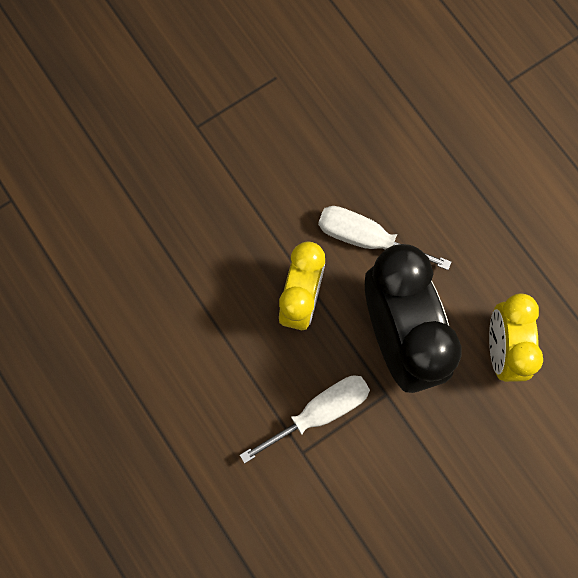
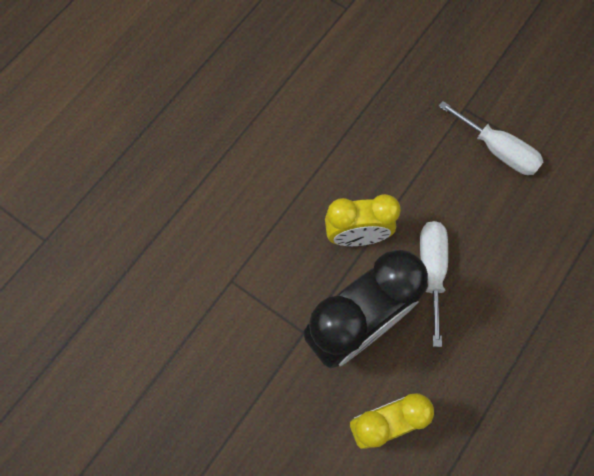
camera: 70 degrees right, 5 degrees down
white screwdriver [240,376,370,463] -> white screwdriver moved to [438,101,544,175]

